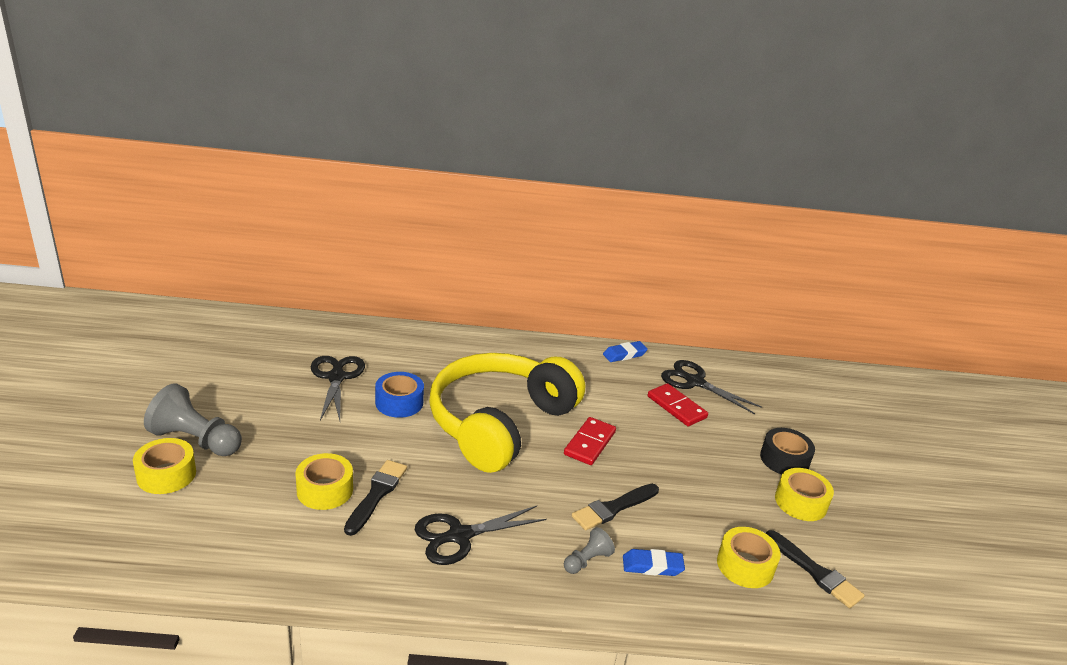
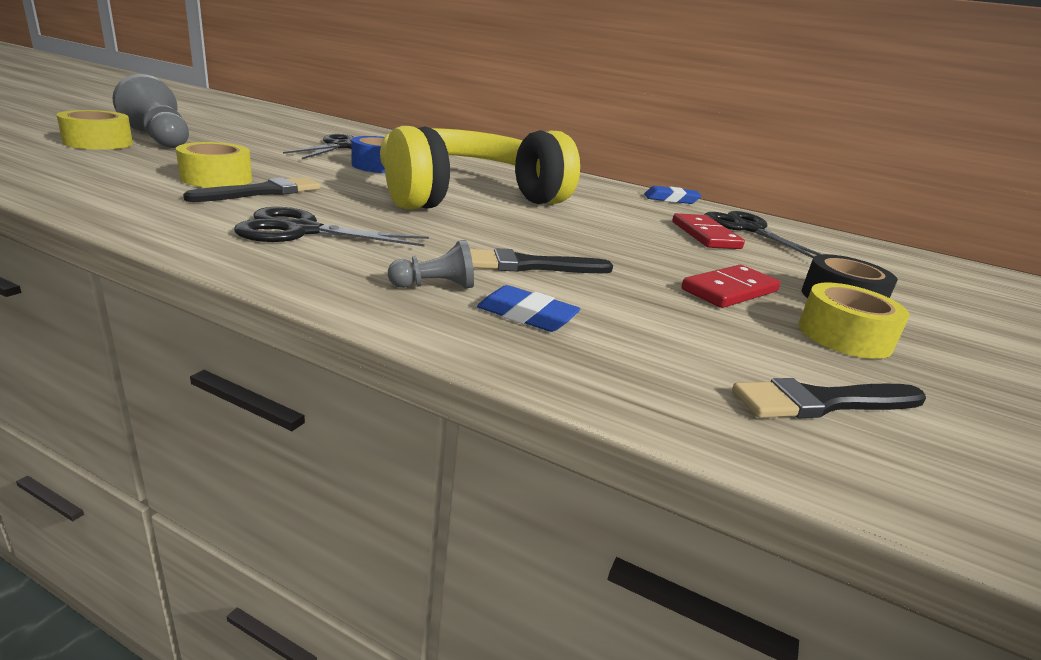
camera: 25 degrees right, 5 degrees down
red domino [564,417,616,465] -> red domino moved to [681,265,780,308]
yellow tape [717,527,781,588] -> none
black brush [766,530,865,608] -> black brush turned 90 degrees clockwise [732,378,926,418]

